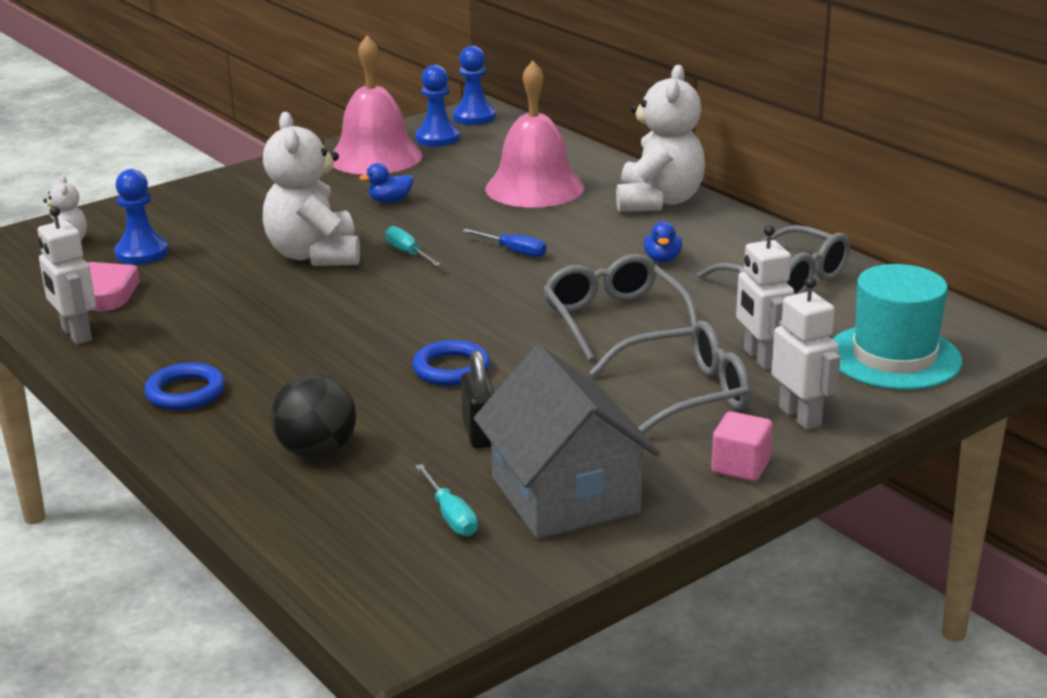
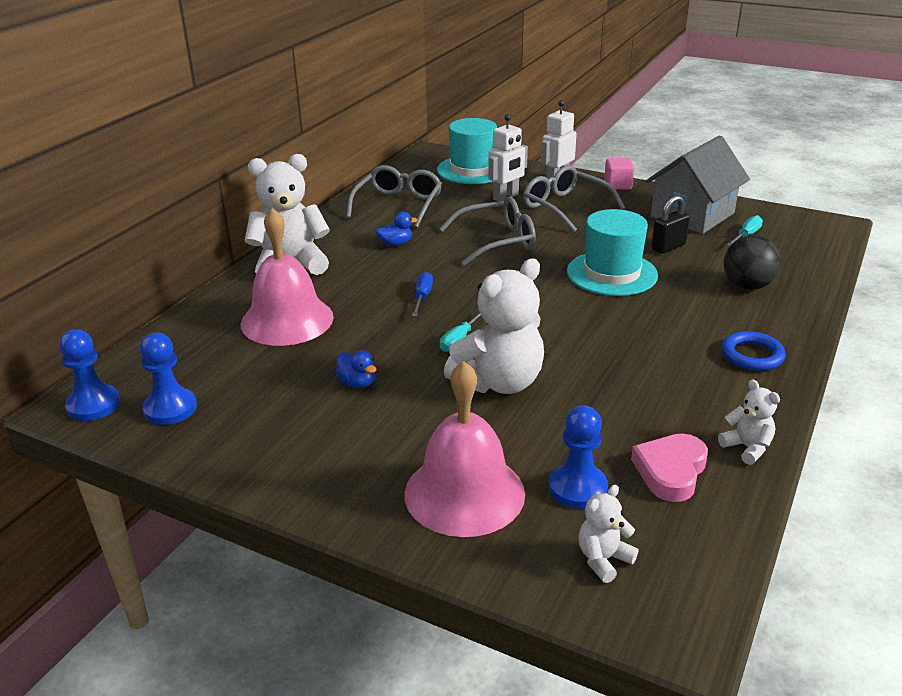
camera: 115 degrees left, 5 degrees up
white robot [38,206,96,345] -> white teddy bear [718,379,780,465]
pink bell [333,35,422,175] -> pink bell moved to [405,361,525,537]
blue ring [412,340,490,386] -> turquoise hat [567,209,658,296]
grey glasses [543,254,698,361] -> grey glasses turned 150 degrees counterclockwise [439,196,536,266]

